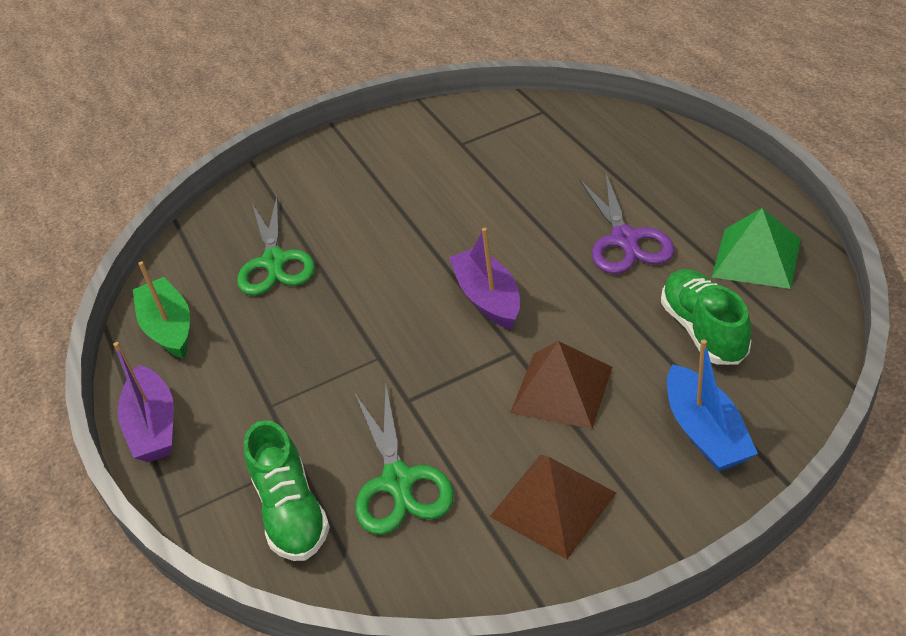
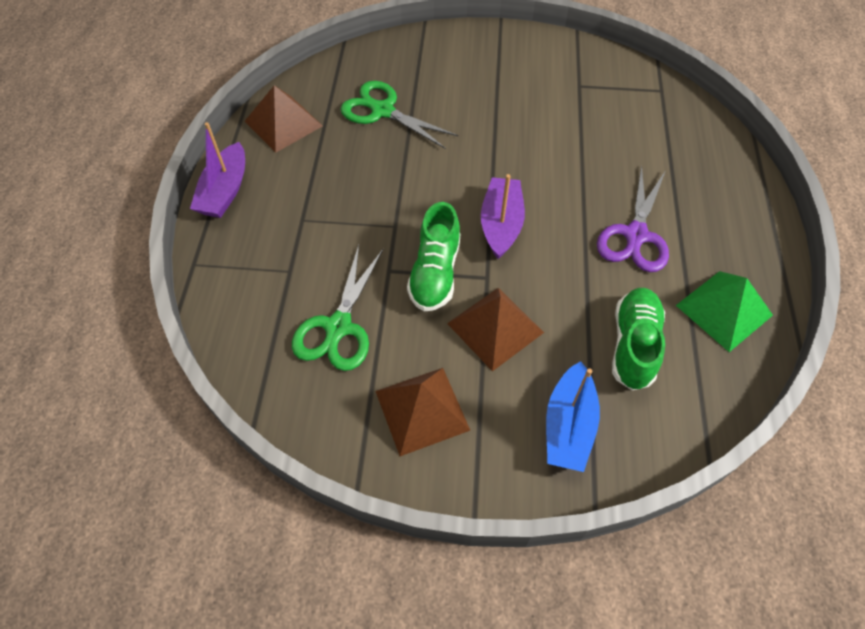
camera: 25 degrees right, 15 degrees up
green boat [133,261,190,359] -> brown pyramid [244,85,323,153]
green scissors [237,197,315,295] -> green scissors turned 105 degrees clockwise [341,81,458,149]
green shoe [244,420,330,561] -> green shoe moved to [407,202,460,312]

